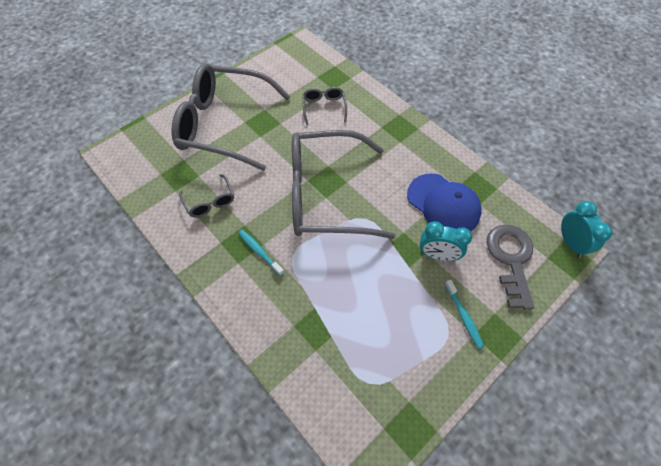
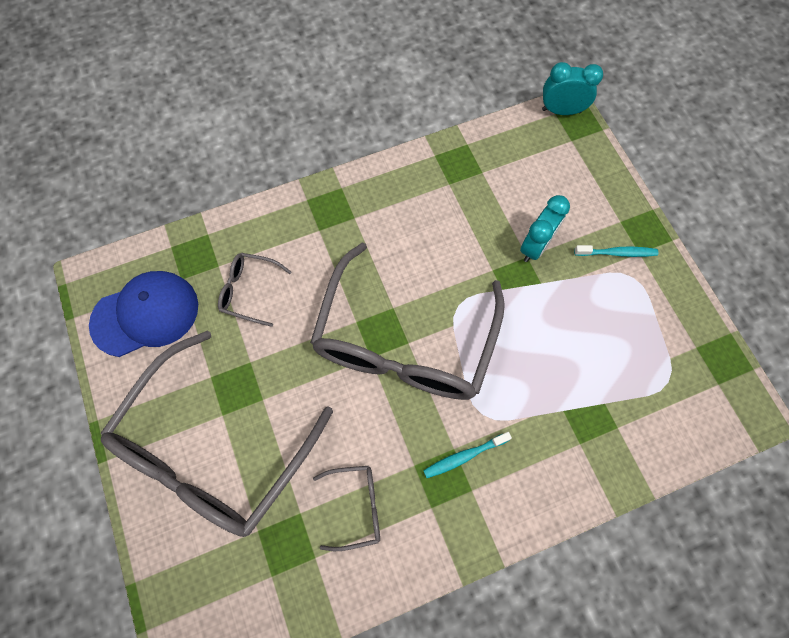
camera: 70 degrees left, 10 degrees up
blue cap [407,173,482,231] -> blue cap moved to [89,271,198,357]
grey key [486,225,534,310] -> none

